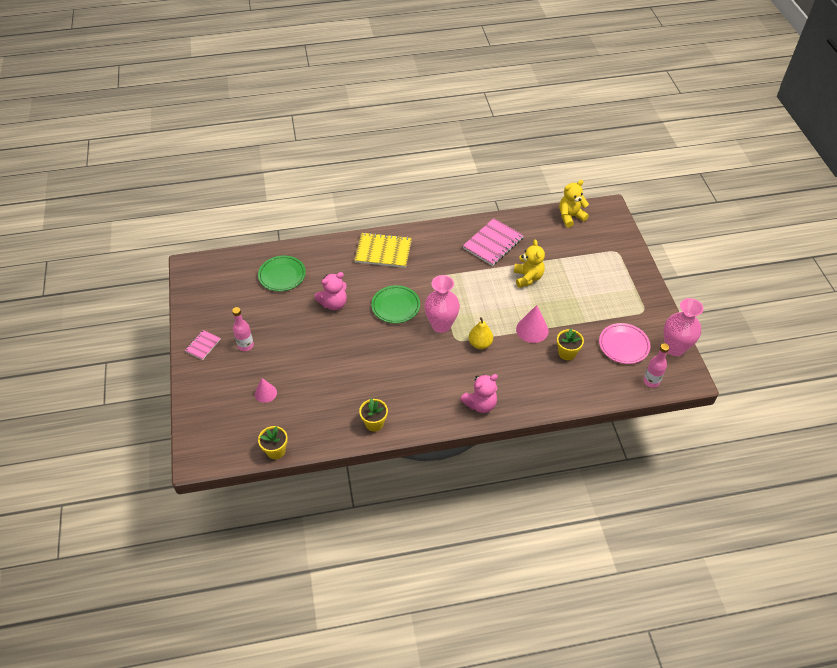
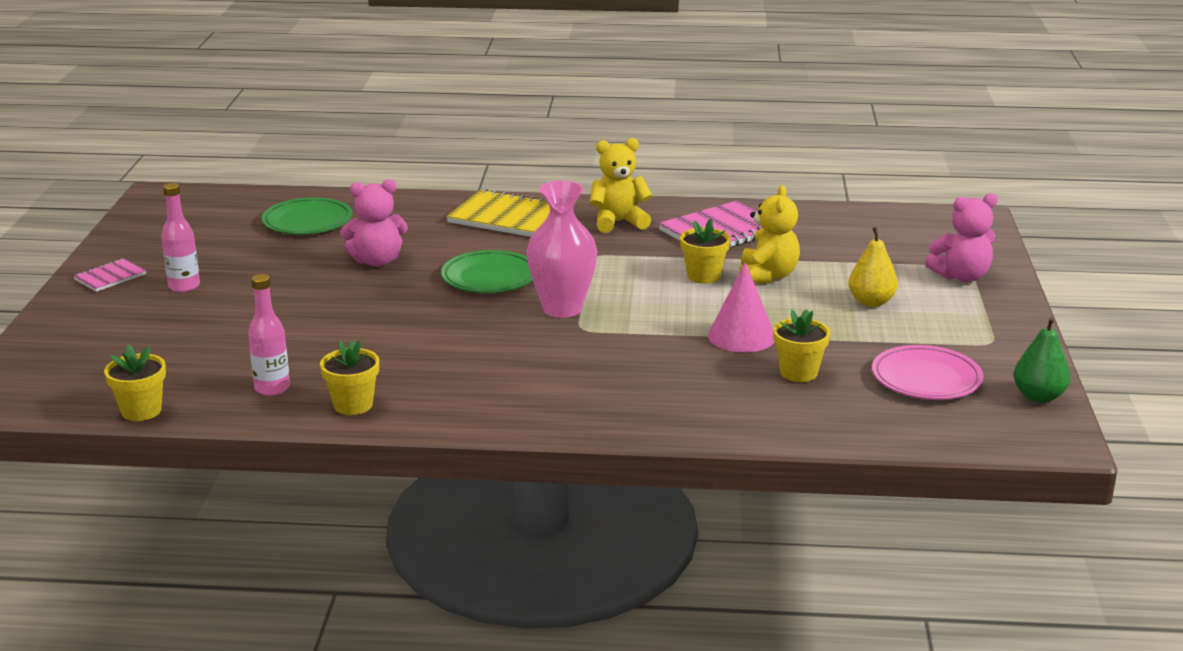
camera: 15 degrees right, 25 degrees down
pink cone [255,378,277,403] -> none
pink teddy bear [460,374,498,413] -> pink teddy bear moved to [925,193,998,282]
yellow pear [469,317,493,349] -> yellow pear moved to [848,227,898,307]
yellow teddy bear [559,180,589,228] -> yellow teddy bear moved to [590,138,653,233]
pink bottle [644,344,669,388] -> pink bottle moved to [248,274,290,396]
pink vase [664,298,703,356] -> green pear [1014,317,1070,403]
none -> yellow flower pot [680,218,730,284]

